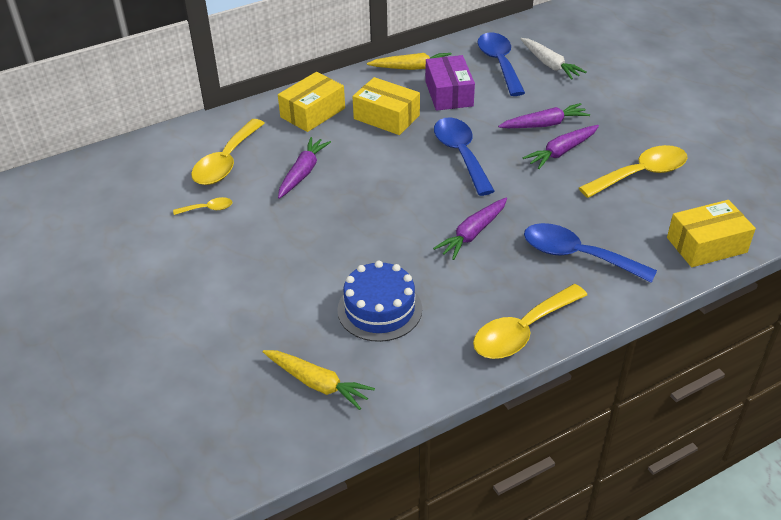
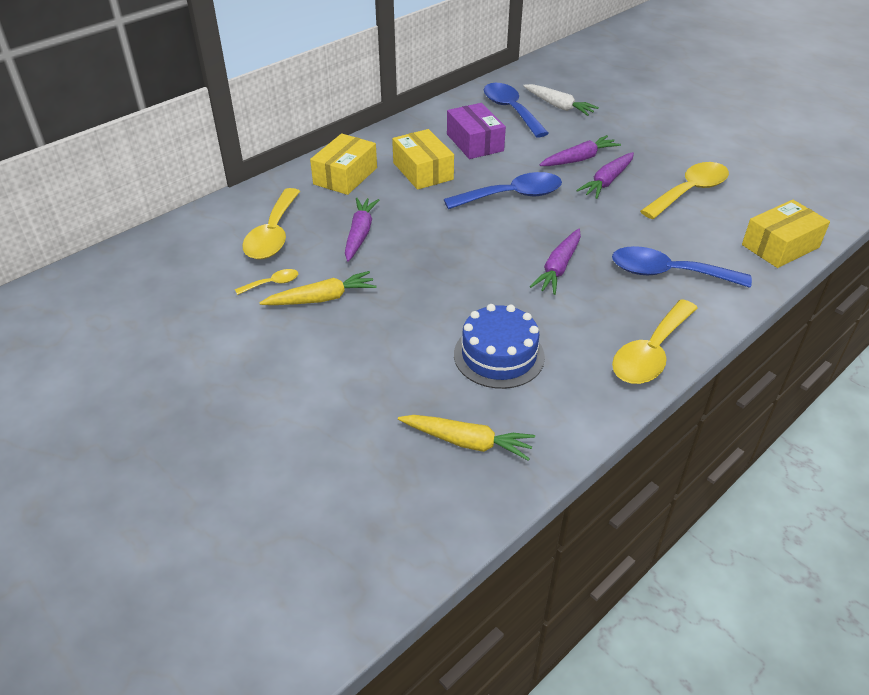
camera: 15 degrees left, 0 degrees up
yellow box [352,77,420,135] -> yellow box turned 45 degrees clockwise [392,129,454,190]
yellow carrot [367,53,452,70] -> yellow carrot moved to [259,271,377,305]
blue spoon [434,117,495,196] -> blue spoon turned 105 degrees clockwise [444,172,562,209]

